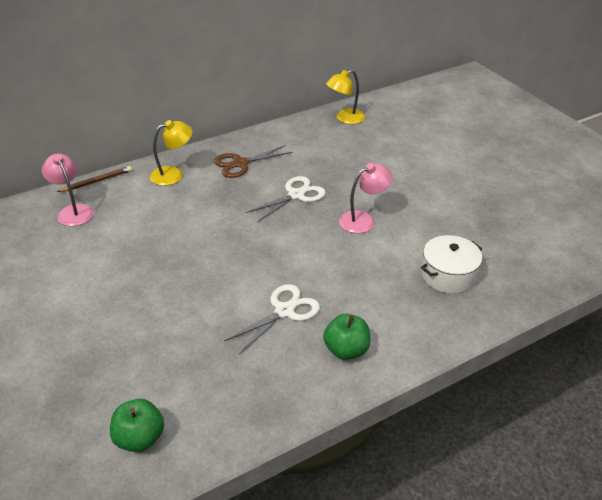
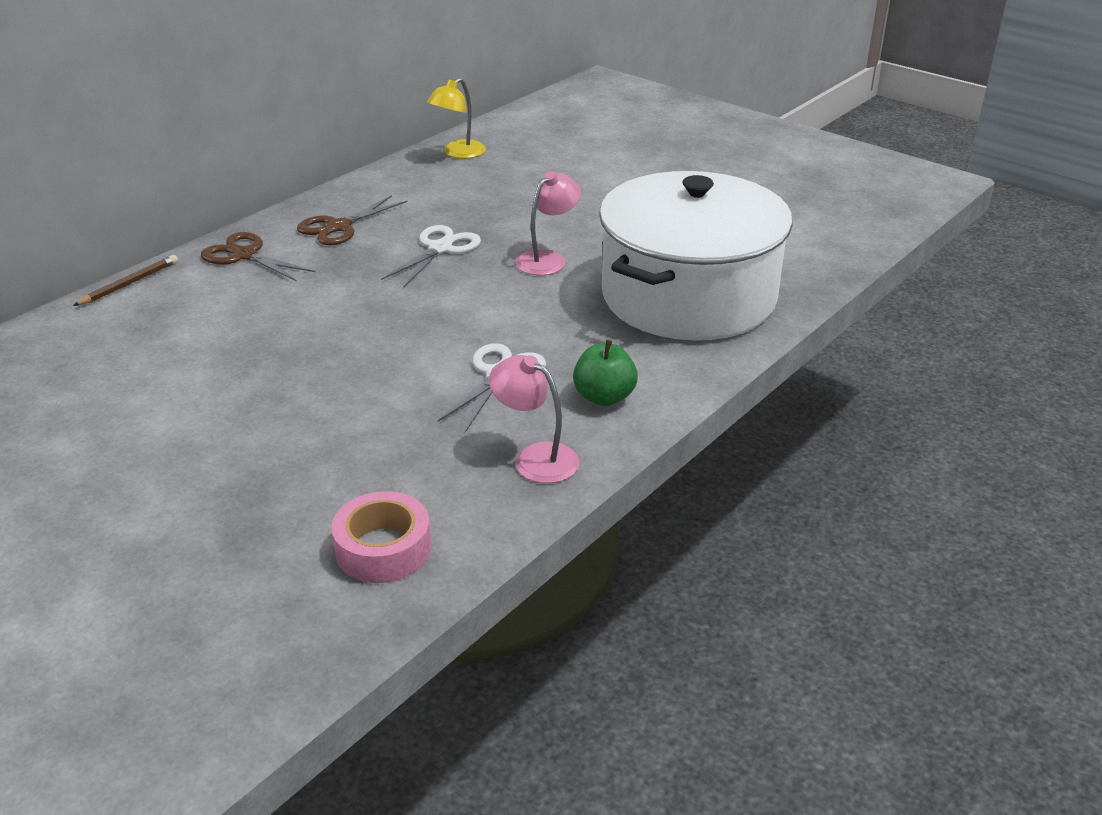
camera: 20 degrees left, 5 degrees down
pink lamp [42,153,94,226] -> pink lamp moved to [489,355,579,483]
green apple [110,399,164,452] -> pink tape [331,491,431,583]
yellow lamp [150,120,193,186] -> brown scissors [201,232,315,282]
white pot [421,235,483,294] -> white pot [599,171,793,341], size x2.38

